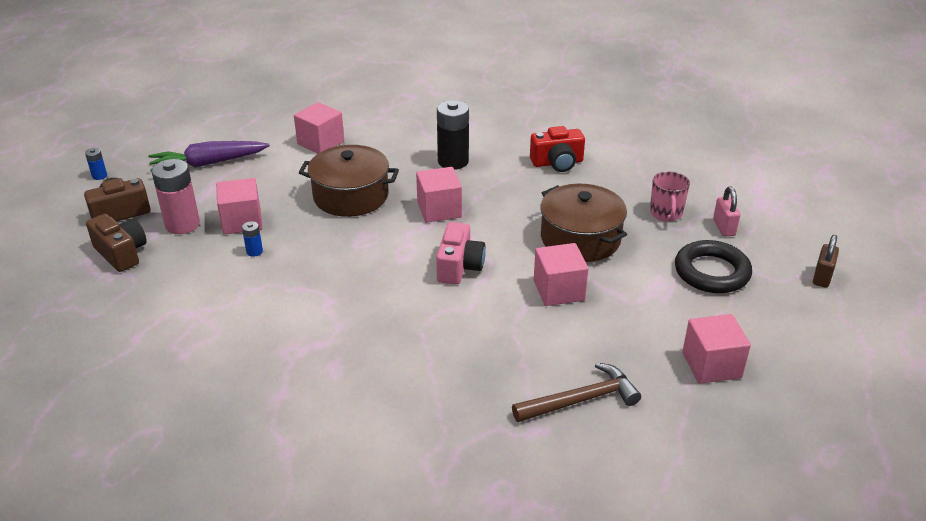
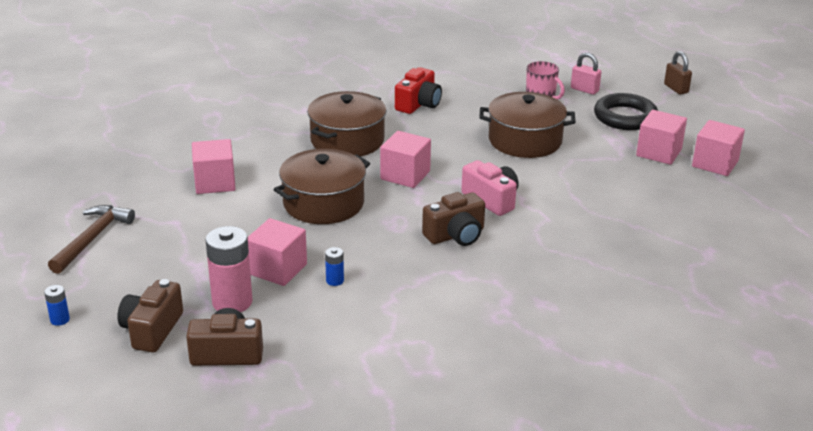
camera: 50 degrees left, 5 degrees down
purple carrot [148,141,270,171] -> none
black battery [437,100,469,170] -> brown pot [307,91,387,157]
brown hammer [512,363,641,422] -> brown hammer moved to [48,205,135,274]
pink cube [534,243,589,306] -> pink cube moved to [636,110,687,165]
none -> brown camera [422,192,485,246]

